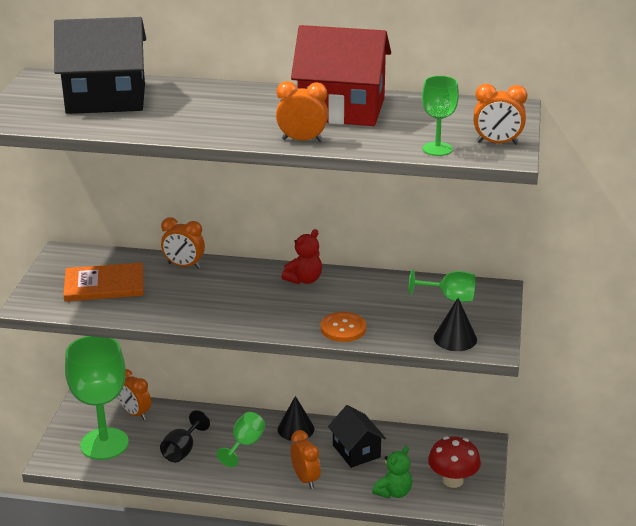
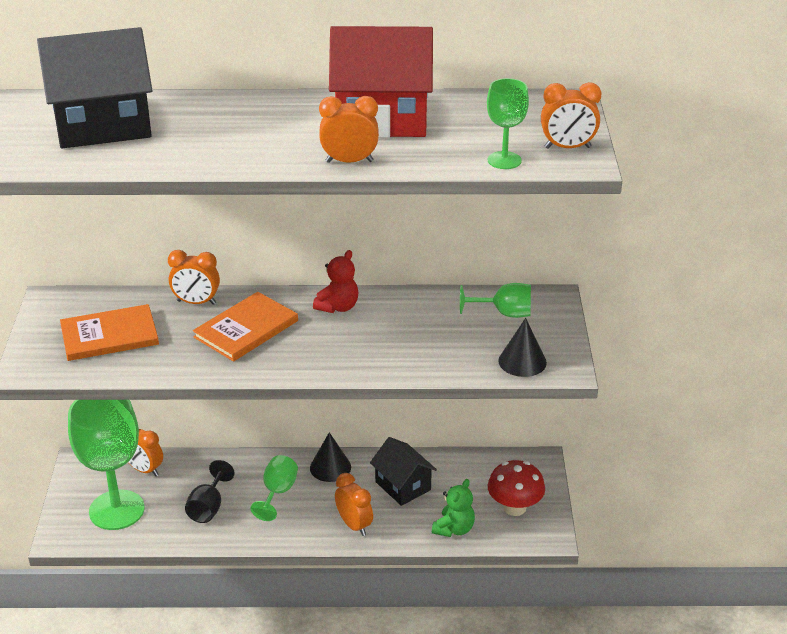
camera: 10 degrees left, 5 degrees up
orange button [321,312,366,342] -> none
none -> orange book [193,292,298,362]

